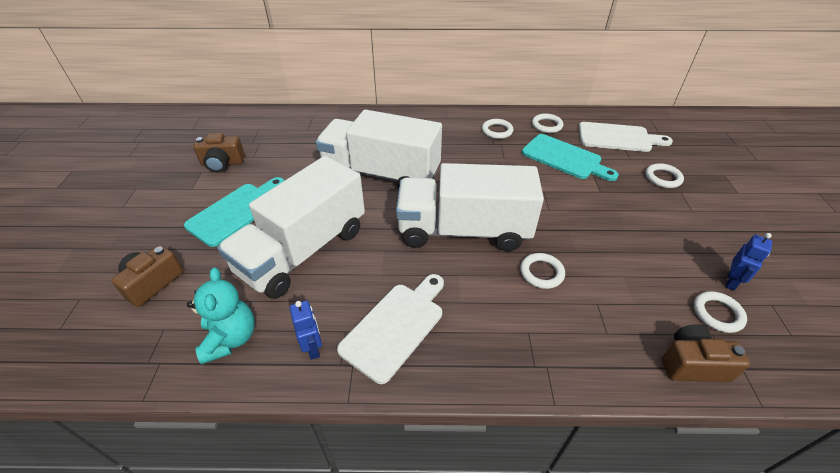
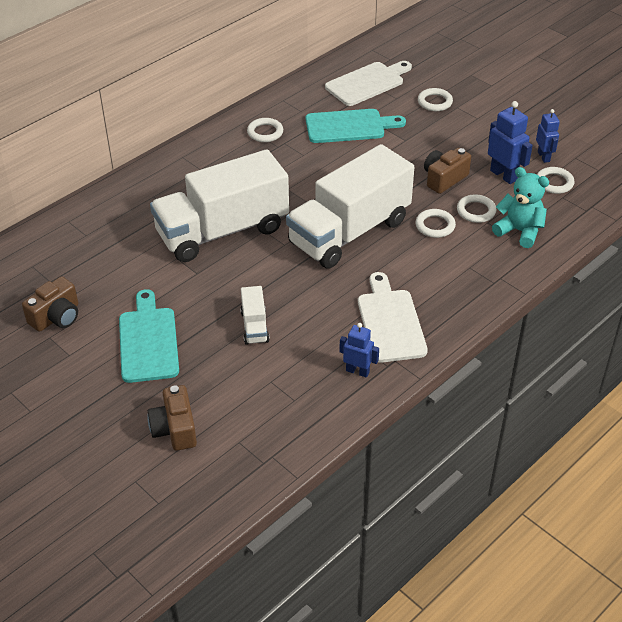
camera: 45 degrees left, 0 degrees up
turquoise teddy bear [187,267,255,364] -> turquoise teddy bear moved to [492,167,549,248]
white truck [217,156,365,299] -> white truck [240,286,270,345], size x0.41
white ring [532,113,563,133] -> white ring moved to [457,194,496,223]
brown camera [662,324,750,382] -> brown camera moved to [424,148,471,194]
none -> blue robot [488,101,533,184]

